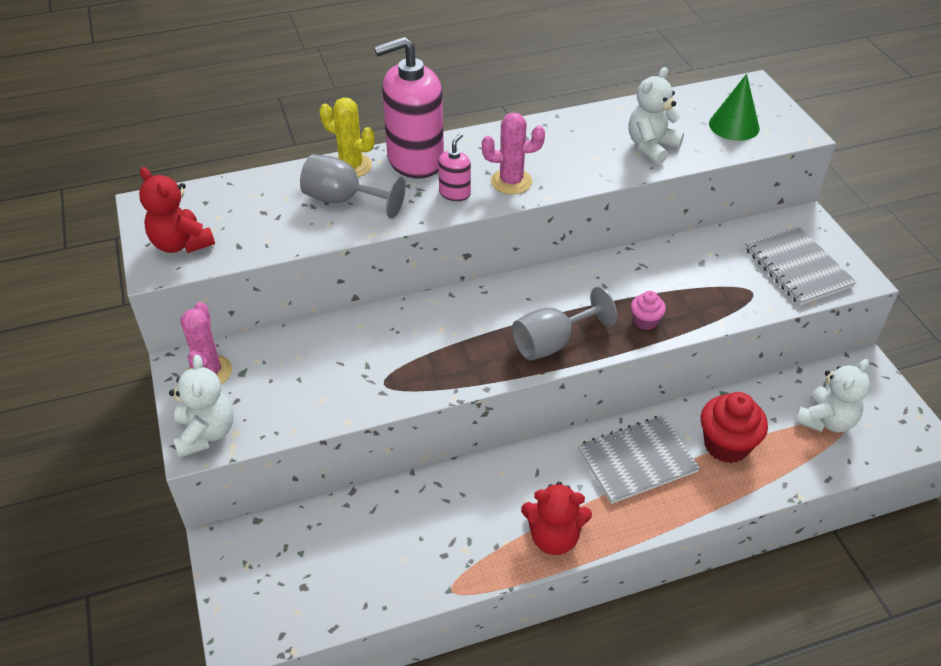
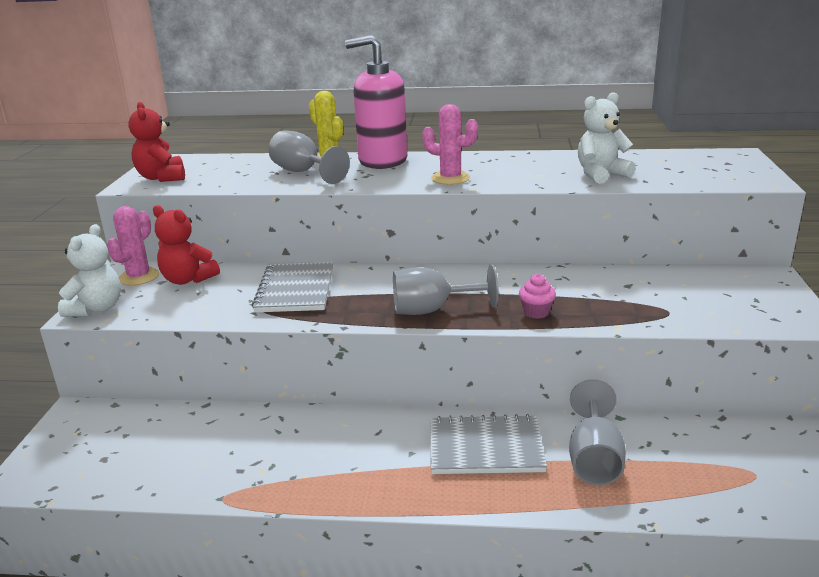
camera: 25 degrees right, 20 degrees down
pink soap dispenser [438,133,471,201] -> none
red teddy bear [521,482,592,555] -> red teddy bear moved to [153,205,220,285]
red cupcake [701,392,768,463] -> grey goblet [569,379,626,485]
green cone [709,74,760,141] -> none
grey notebook [745,226,857,306] -> grey notebook moved to [252,262,334,312]
white teddy bear [795,359,870,432] -> none

